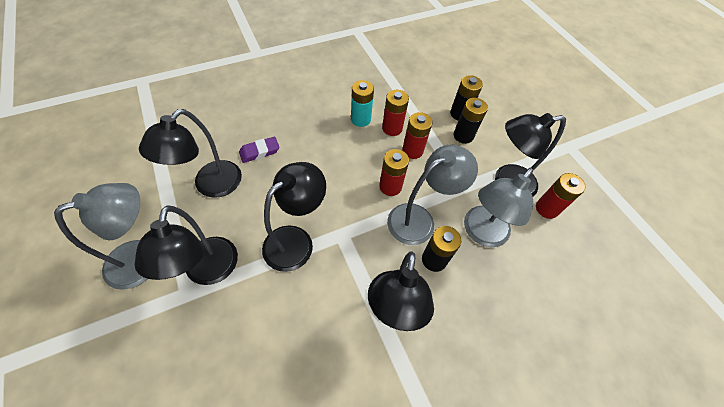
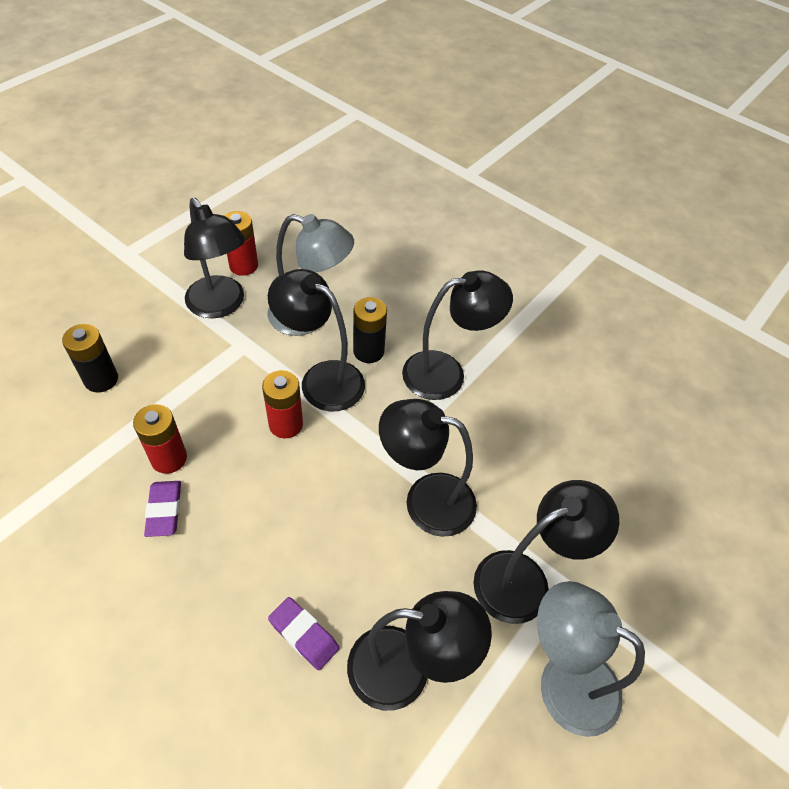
camera: 115 degrees left, 5 degrees down
turquoise battery [351,80,374,127] -> purple eraser [144,481,181,537]
grey lamp [387,145,478,245] -> black lamp [268,269,365,411]
red battery [402,112,433,159] -> none
black battery [453,98,488,144] -> none

